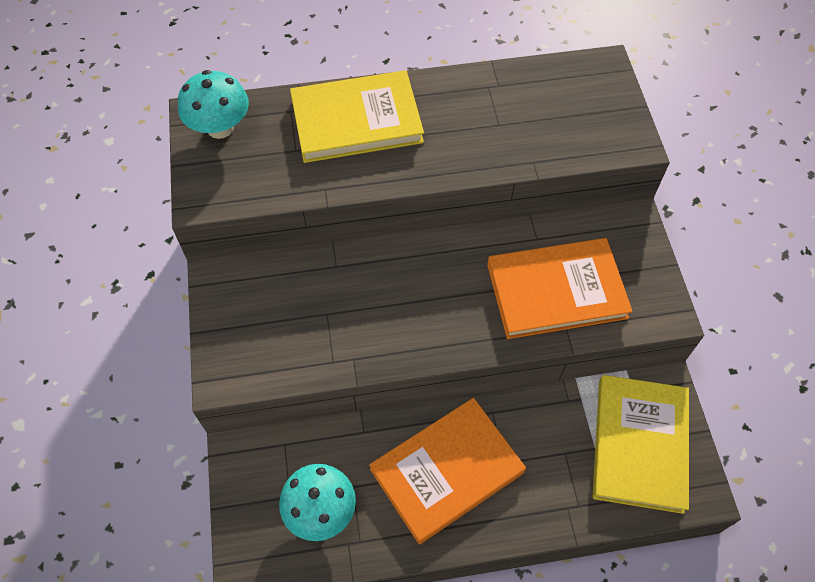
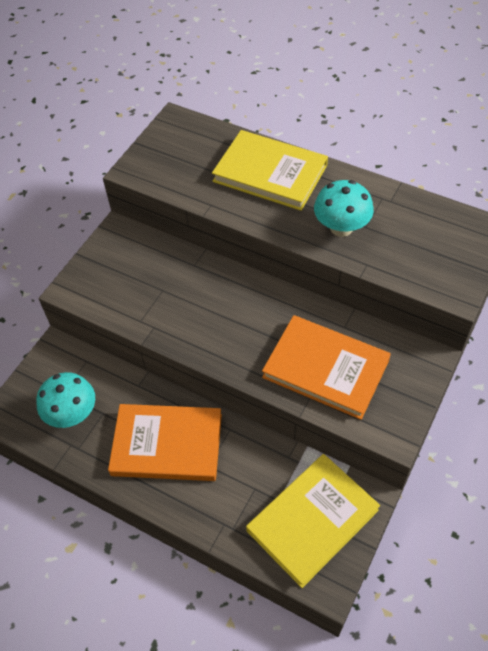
camera: 40 degrees right, 5 degrees down
turquoise mushroom [178,70,249,139] -> turquoise mushroom moved to [314,180,374,237]

